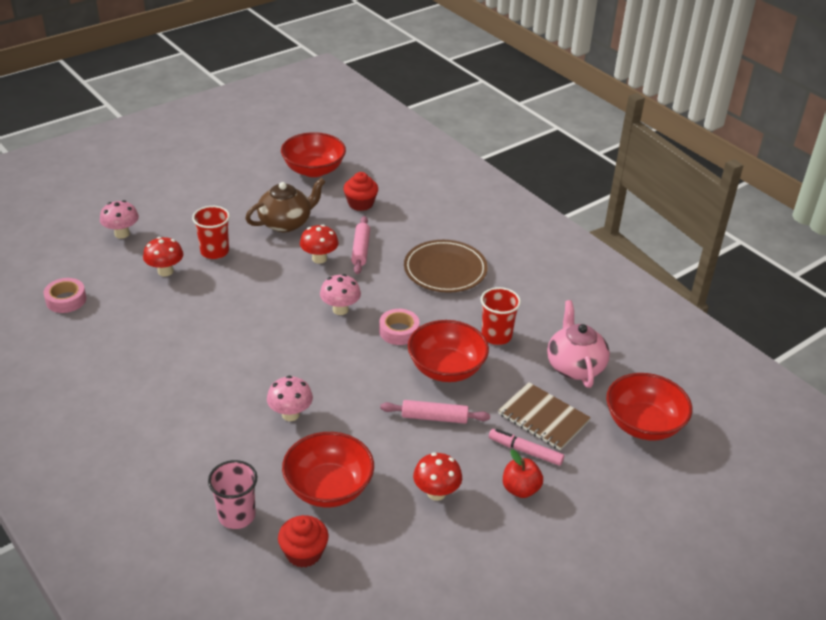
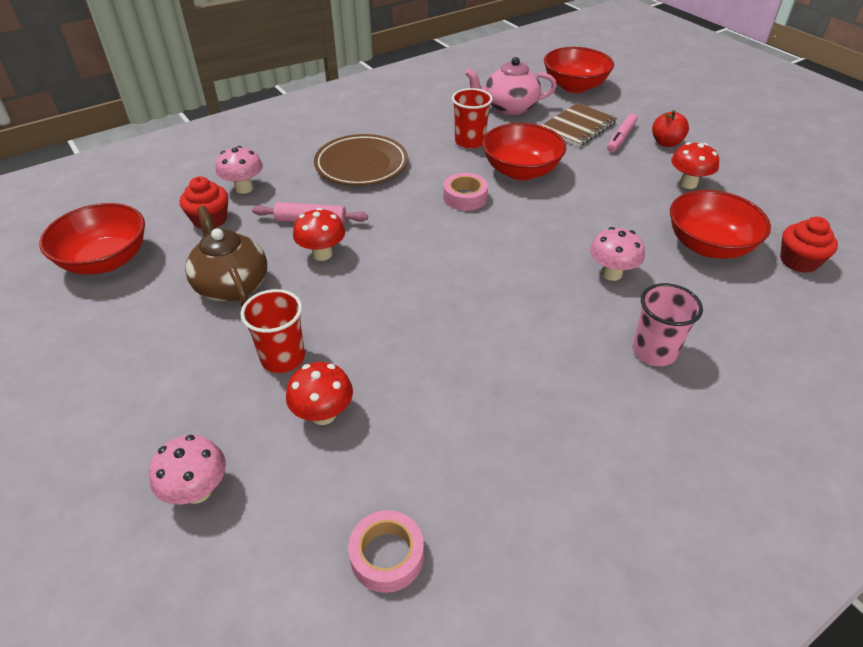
camera: 85 degrees left, 5 degrees up
pink cup [208,460,257,529] -> pink cup moved to [633,283,703,366]
pink mushroom [320,274,361,315] -> pink mushroom moved to [216,146,263,194]
pink rolling pin [380,400,490,424] -> none

